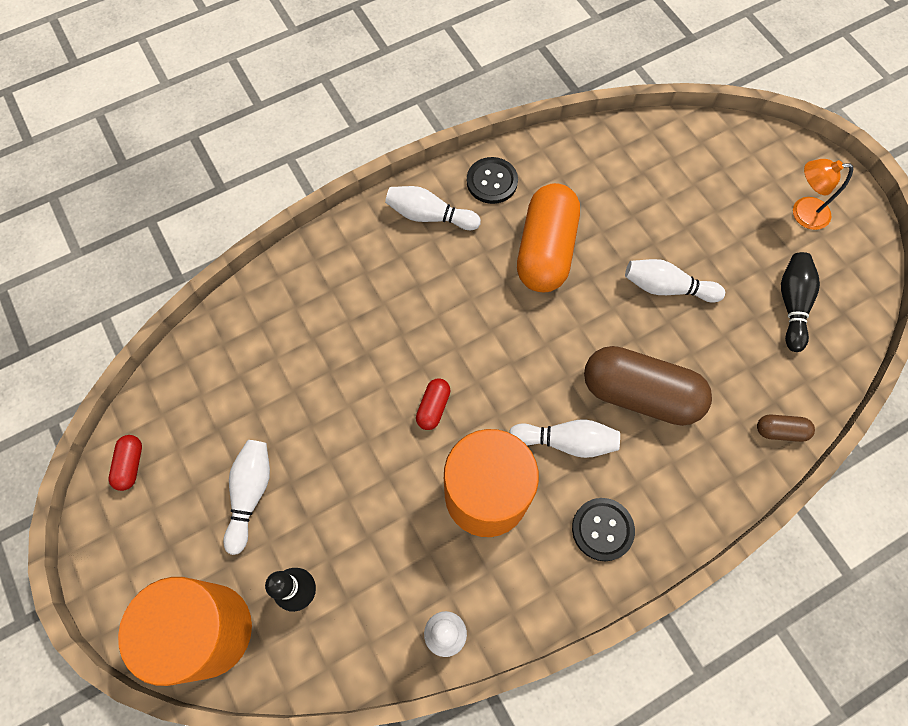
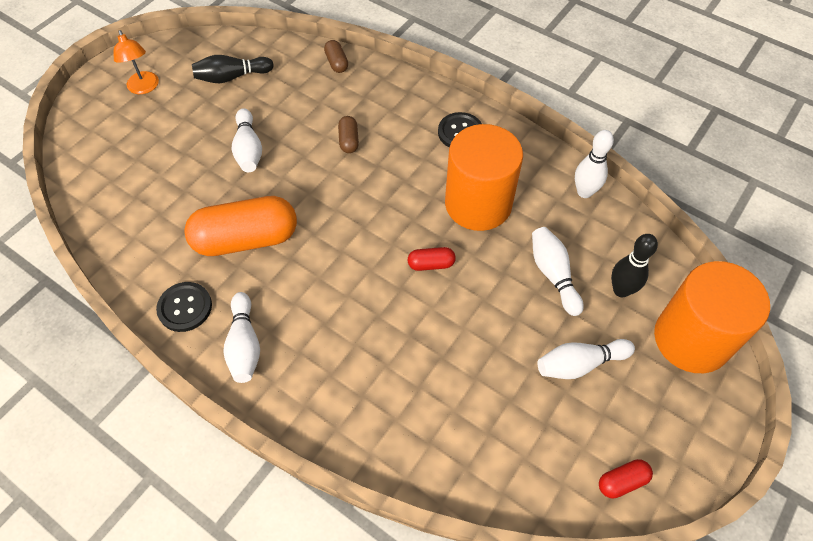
camera: 115 degrees left, 10 degrees down
white bowling pin [509,420,620,458] -> white bowling pin moved to [532,227,584,316]
brown capsule [584,346,712,426] -> brown capsule [338,116,359,153], size x0.43

